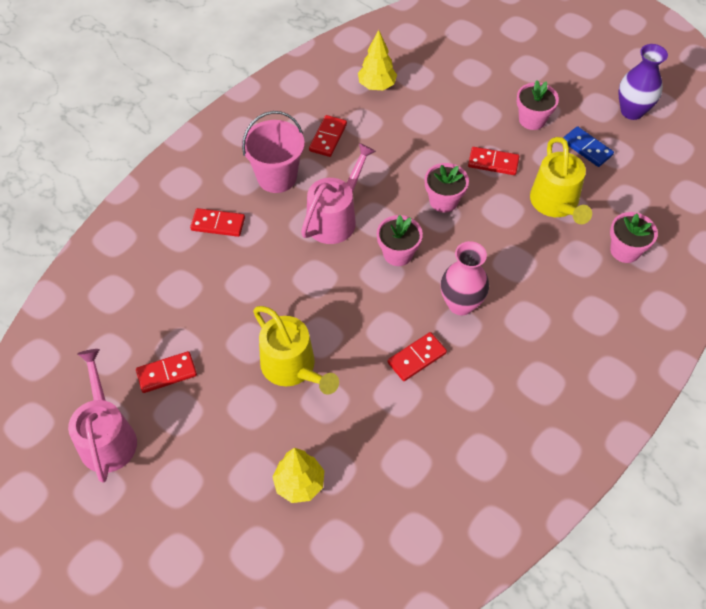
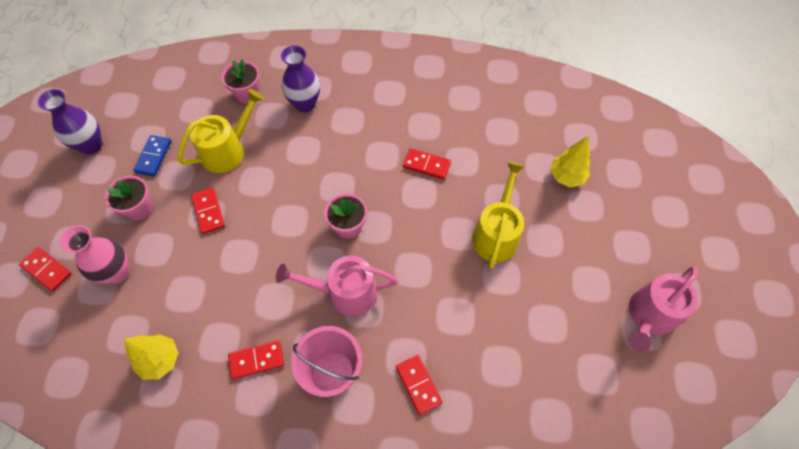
camera: 125 degrees left, 5 degrees up
red domino [136,351,197,393] -> red domino moved to [19,247,71,291]
pink flower pot [425,163,469,213] -> none
pink vase [441,241,489,315] -> pink vase moved to [60,225,129,284]
none -> purple vase [281,45,320,112]

